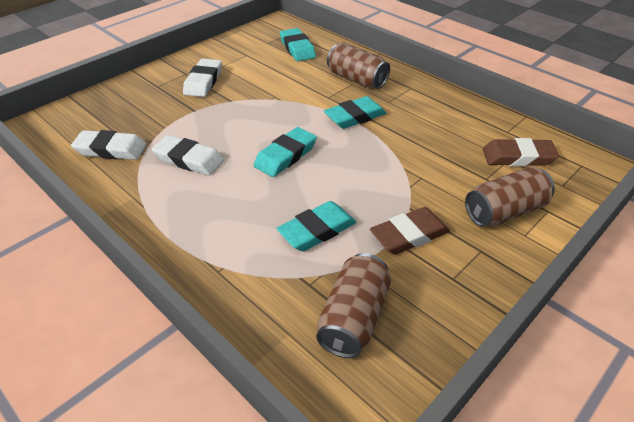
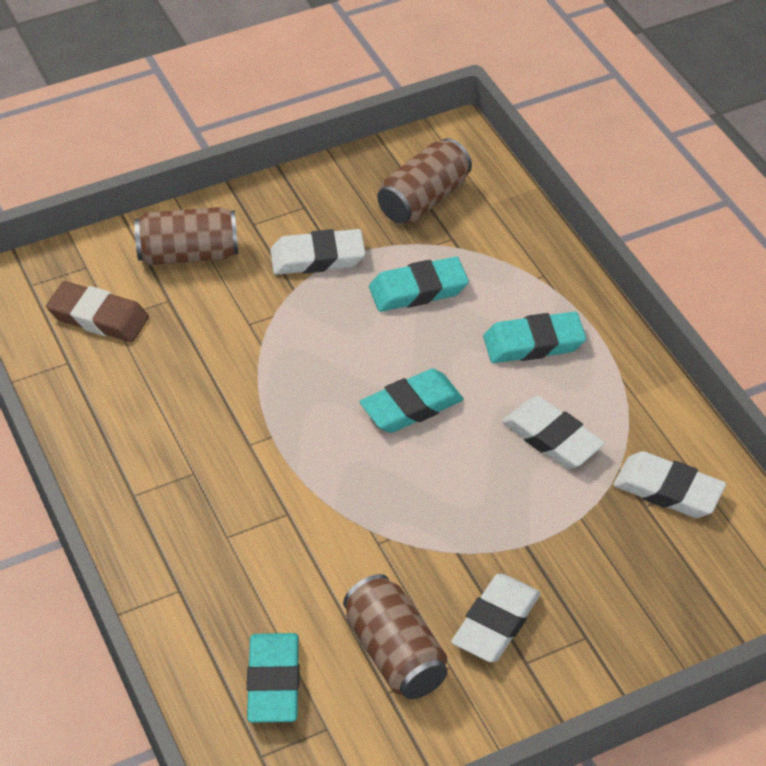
camera: 160 degrees left, 5 degrees up
turquoise eraser [324,96,386,129] -> turquoise eraser moved to [483,312,586,363]
brown can [327,42,390,89] -> brown can moved to [343,574,448,699]
brown eraser [370,207,450,255] -> white eraser [270,229,365,275]

